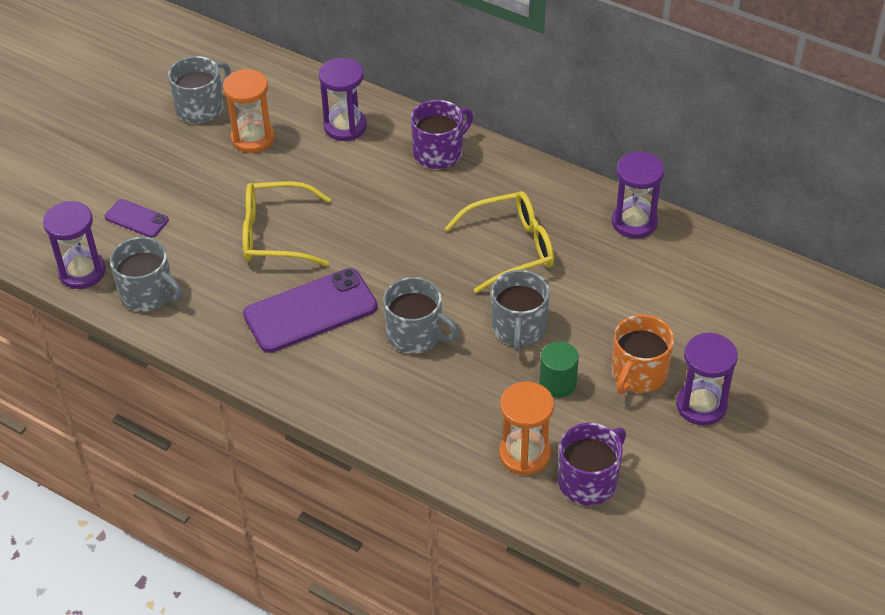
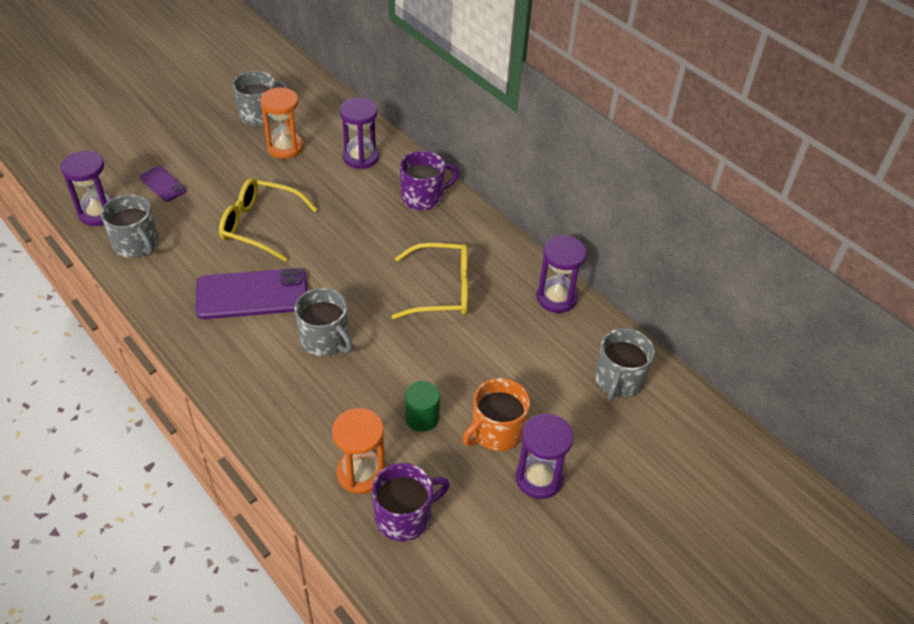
camera: 15 degrees right, 0 degrees up
grey mug [491,270,550,352] -> grey mug moved to [595,328,655,401]

